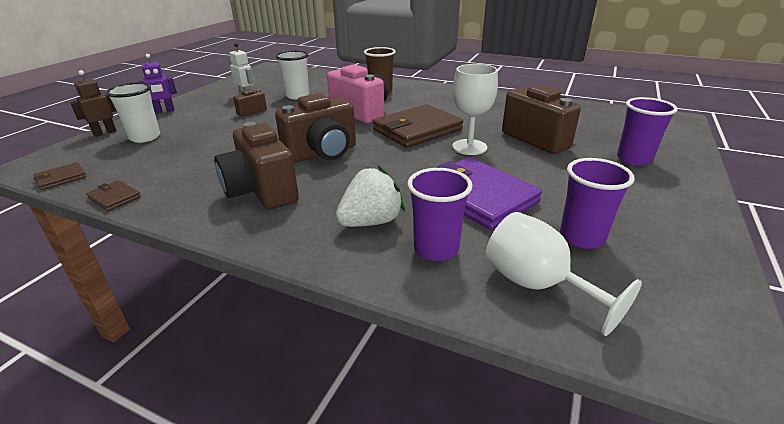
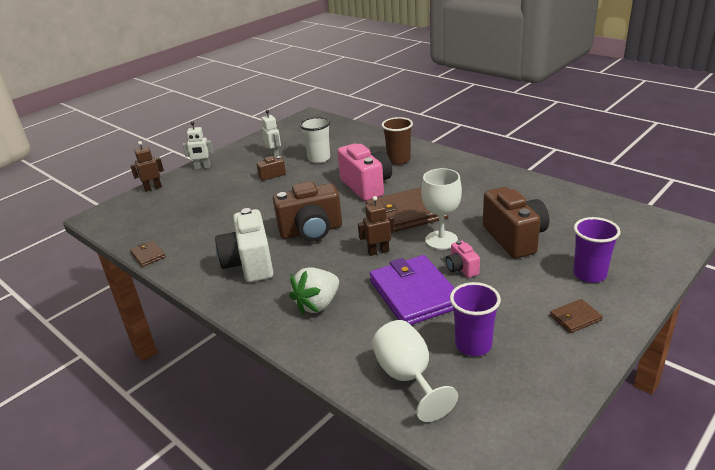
camera: 20 degrees right, 0 degrees up
brown wallet [33,162,86,190] -> brown wallet moved to [550,299,603,333]
white cup [106,83,160,143] -> none
purple robot [137,54,177,113] -> white robot [182,122,214,169]
brown camera [214,122,299,210] -> white camera [215,208,273,282]
white strawberry [336,165,405,227] -> white strawberry turned 150 degrees clockwise [289,267,339,314]
purple cup [407,168,472,261] -> none
none -> brown robot [358,196,395,256]
none -> pink camera [446,240,480,278]

